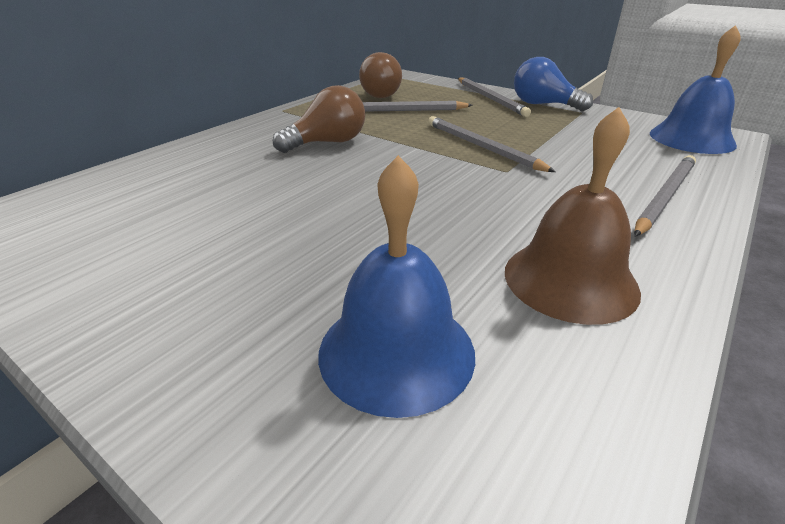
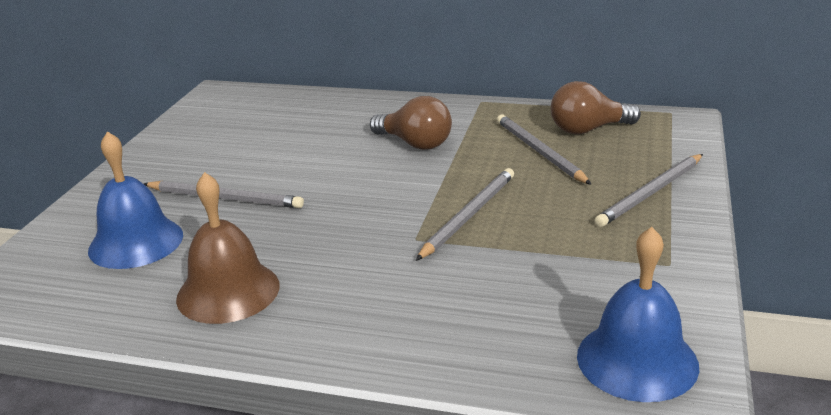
camera: 70 degrees right, 5 degrees down
blue light bulb [514,57,593,111] -> none
grey pencil [634,155,696,237] -> grey pencil moved to [144,181,304,208]

